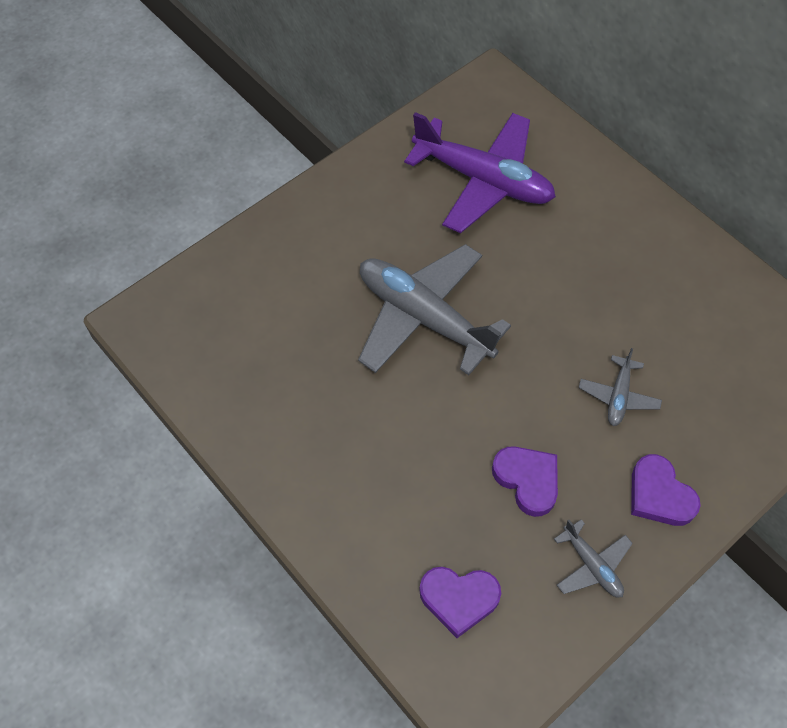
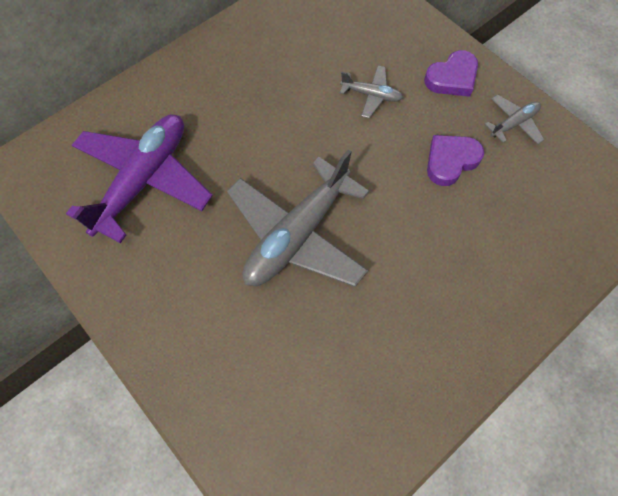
camera: 90 degrees left, 5 degrees up
purple heart [419,567,501,638] -> none

